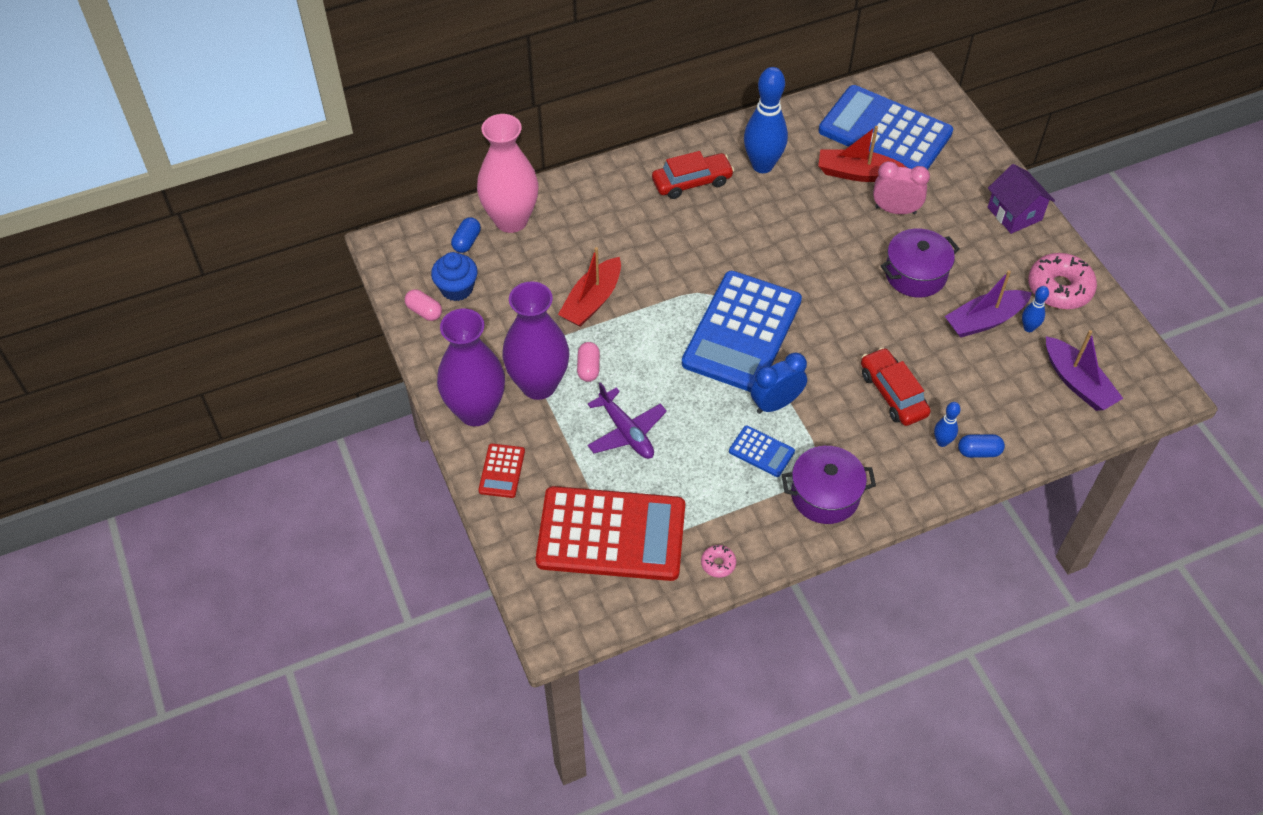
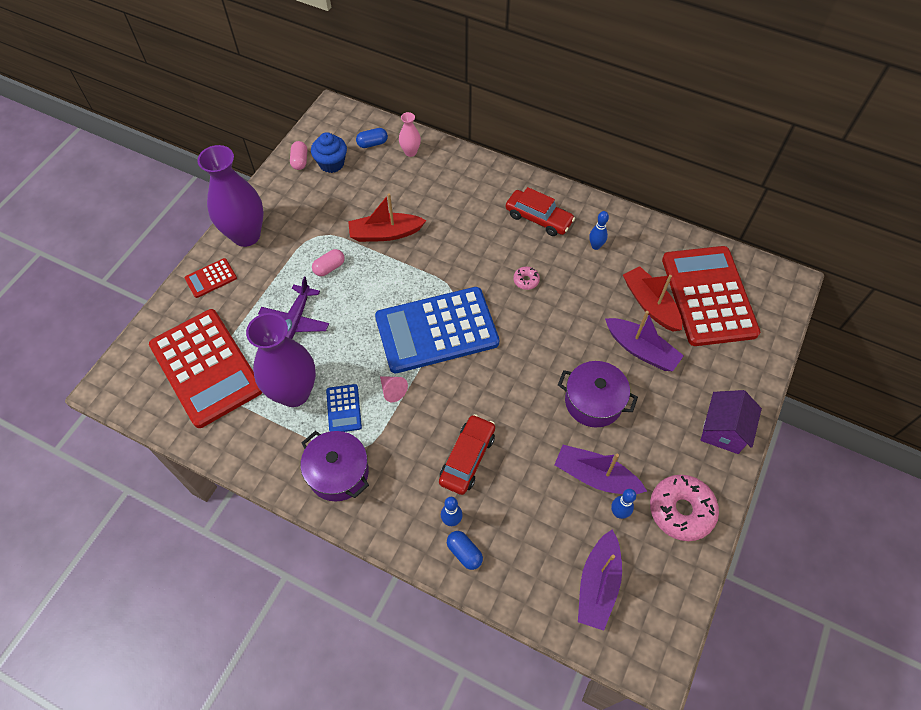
camera: 50 degrees right, 5 degrees up
pink vase [477,114,538,233] -> pink vase [399,112,421,157], size x0.46
purple vase [502,281,569,400] -> purple vase moved to [246,313,316,407]
pink donut [701,545,736,578] -> pink donut moved to [513,266,540,290]
blue bowling pin [744,67,788,173] -> blue bowling pin [589,211,609,250], size x0.47
blue clock [751,352,807,414] -> pink cone [380,376,408,402]
blue calculator [819,85,953,170] -> red calculator [662,246,760,346]
pink clock [873,161,930,214] -> purple boat [605,311,684,371]

